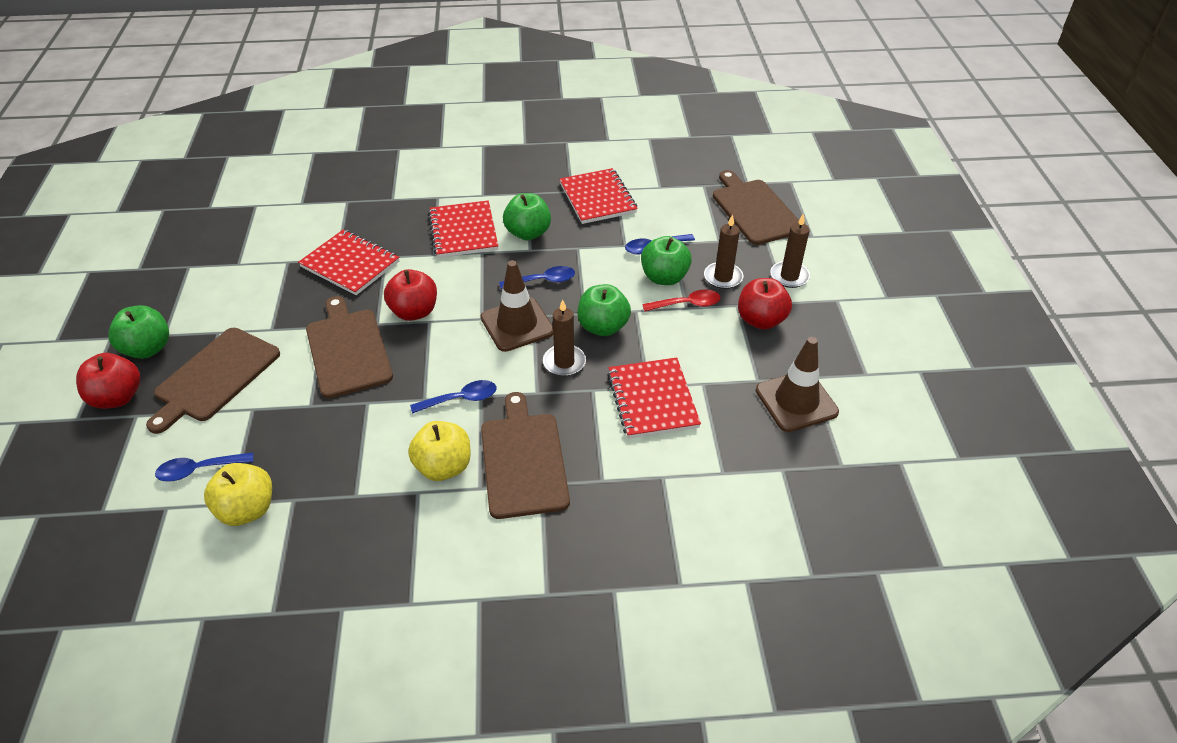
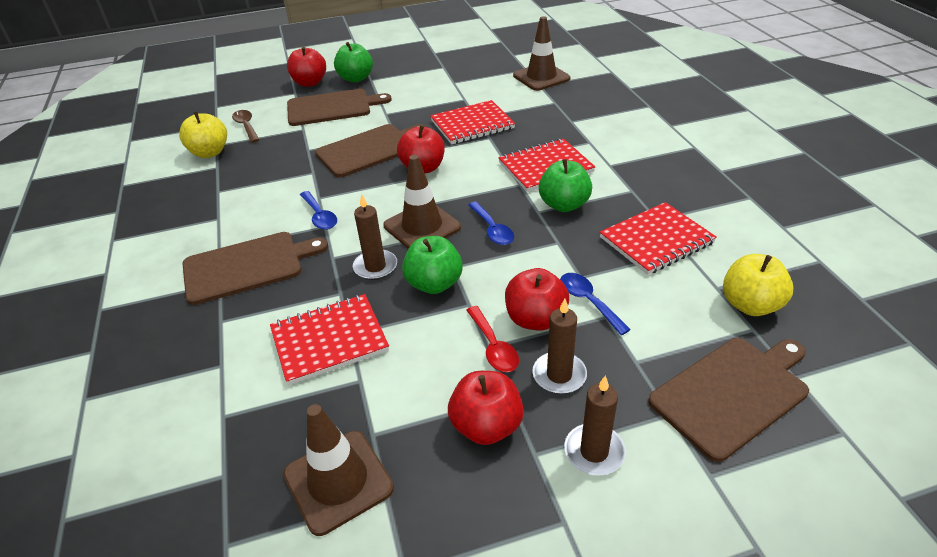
camera: 80 degrees right, 5 degrees down
brown cutting board [146,328,280,434] -> brown cutting board turned 150 degrees clockwise [287,89,392,126]
blue spoon [155,452,254,482] -> brown spoon [232,110,260,143]
red notebook [298,230,399,295] -> red notebook turned 45 degrees clockwise [430,100,515,145]
yellow apple [408,421,471,481] -> yellow apple moved to [723,254,794,316]
green apple [641,236,692,285] -> red apple [505,268,569,331]
none -> brown traffic cone [513,16,570,91]

